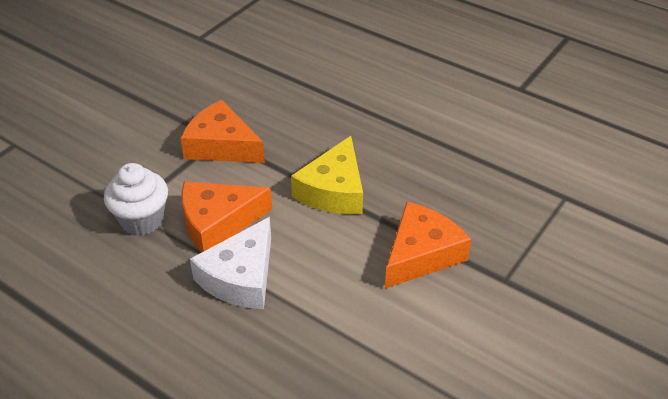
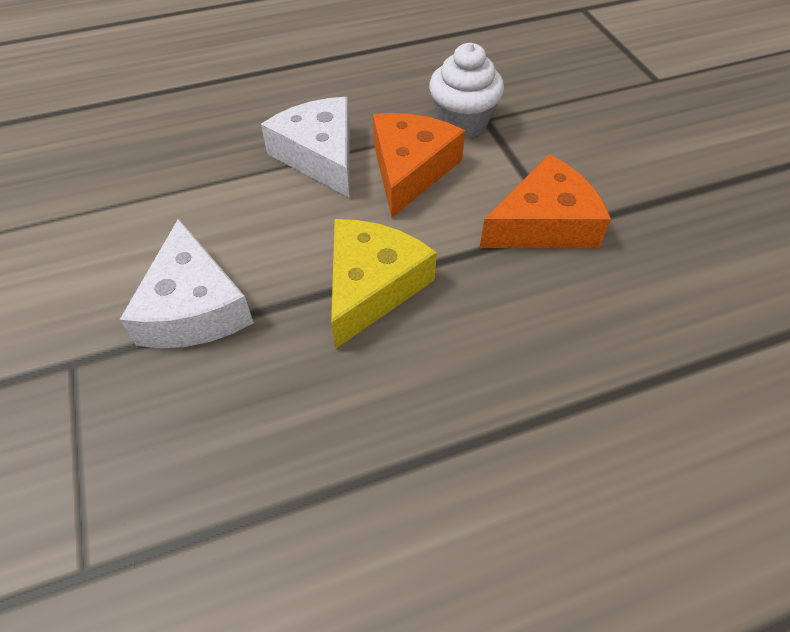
camera: 125 degrees right, 10 degrees up
yellow cheese [291,136,363,214] -> yellow cheese turned 60 degrees clockwise [331,219,437,349]
orange cheese [385,202,471,289] -> white cheese [120,219,254,348]

